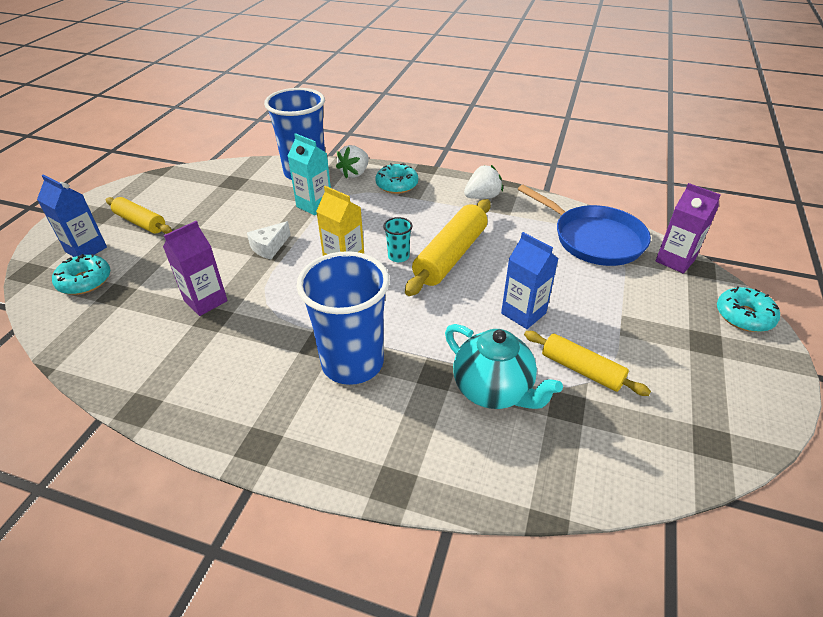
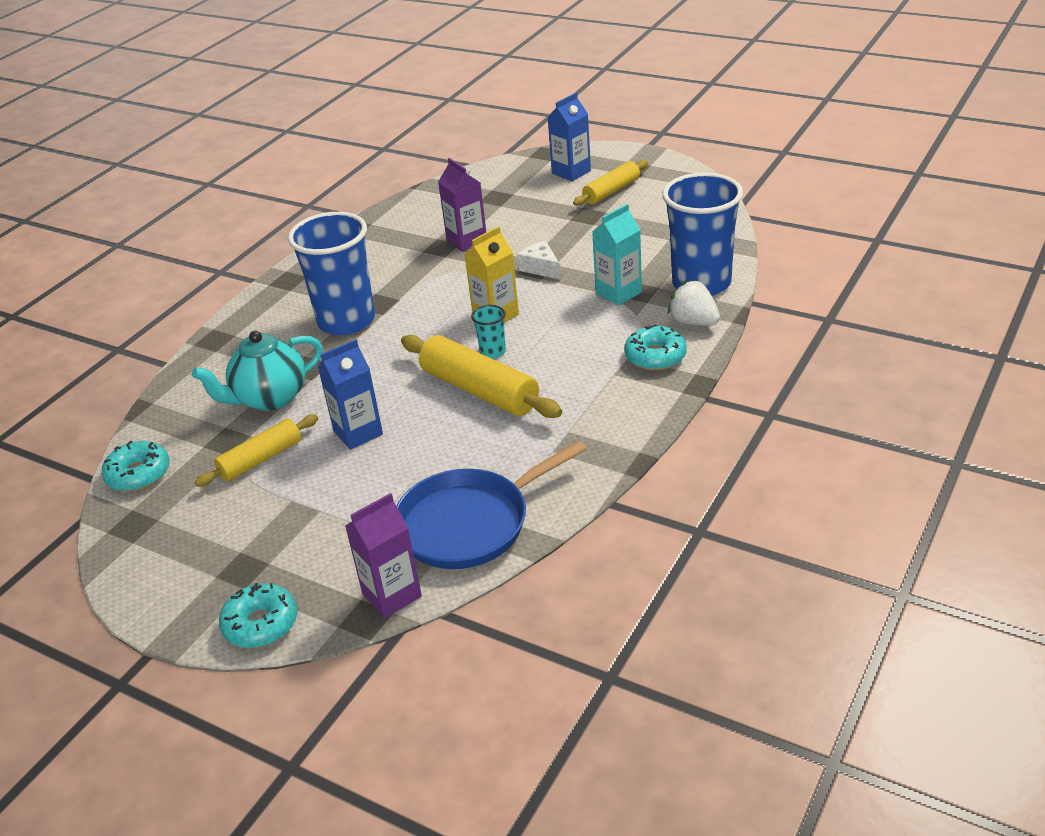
camera: 105 degrees right, 5 degrees down
turquoise donut [52,254,110,295] -> turquoise donut moved to [102,441,170,492]
white strawberry [464,165,503,199] -> none

